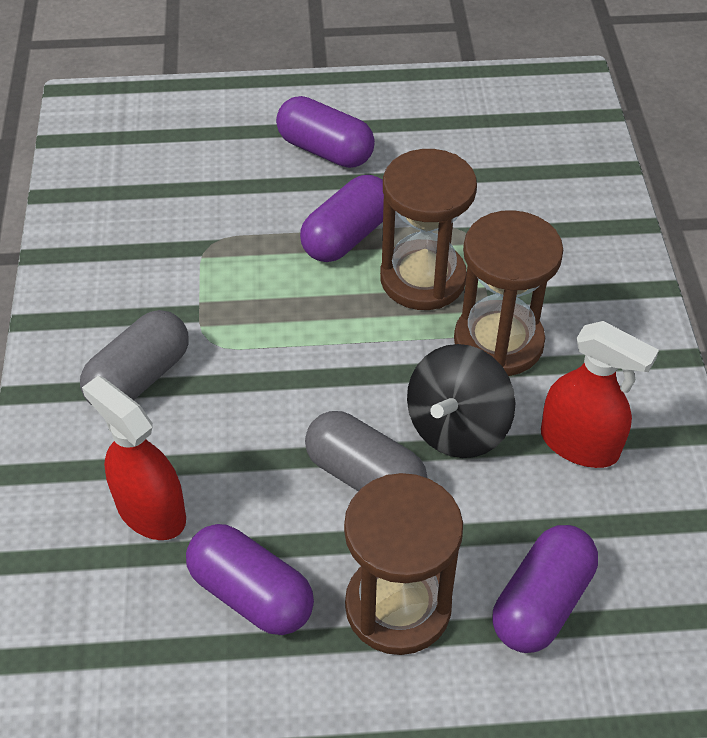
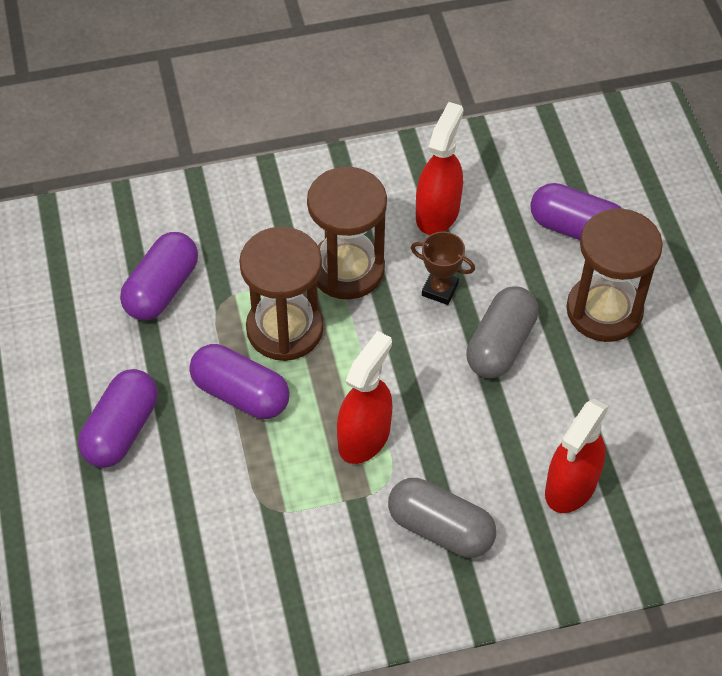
camera: 100 degrees left, 5 degrees up
purple capsule [186,524,314,635] -> purple capsule moved to [120,232,198,320]
black spinning top [407,344,515,458] -> brown trophy [411,231,475,305]
none -> red spray bottle [337,331,392,464]

